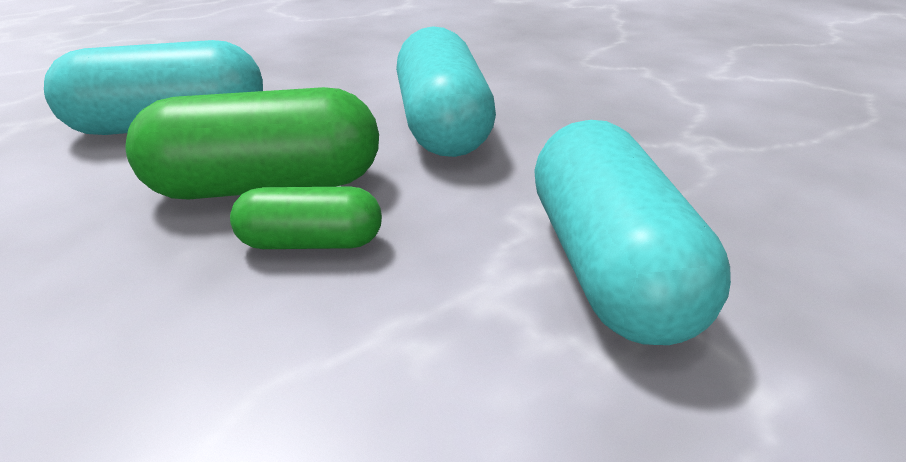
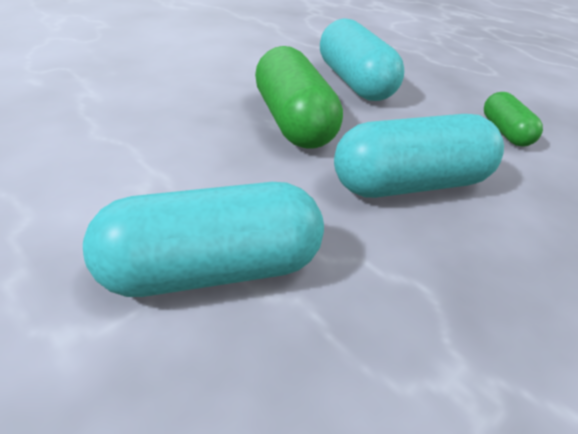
camera: 80 degrees right, 5 degrees up
green capsule [230,186,382,249] -> green capsule moved to [484,92,543,147]

